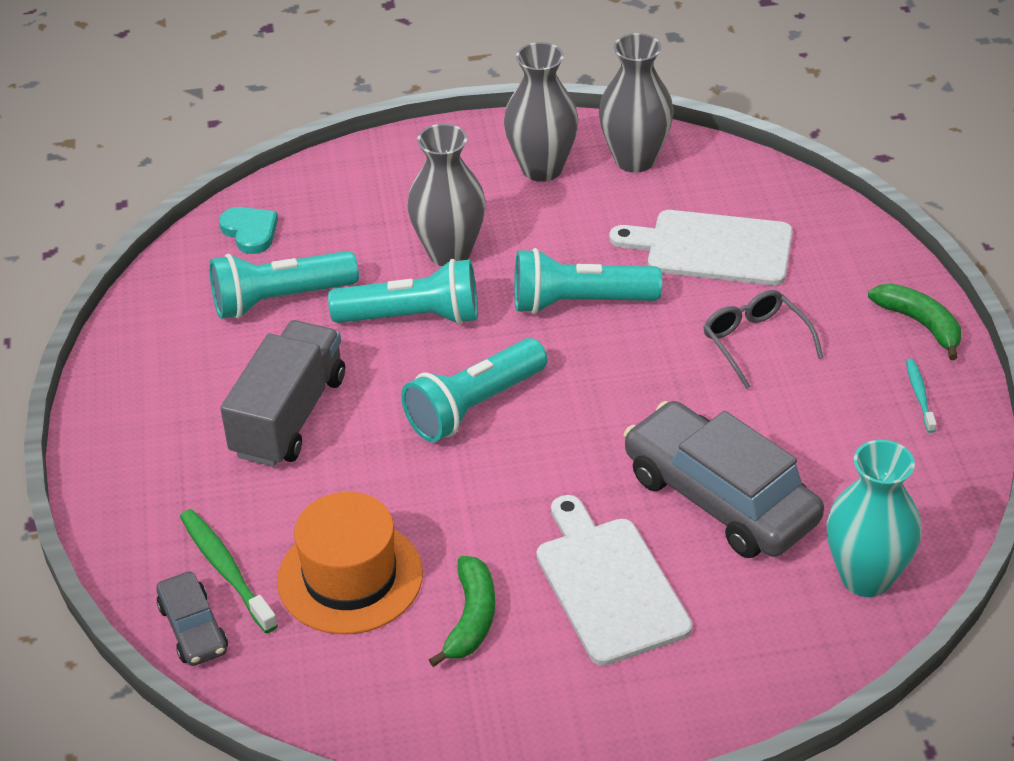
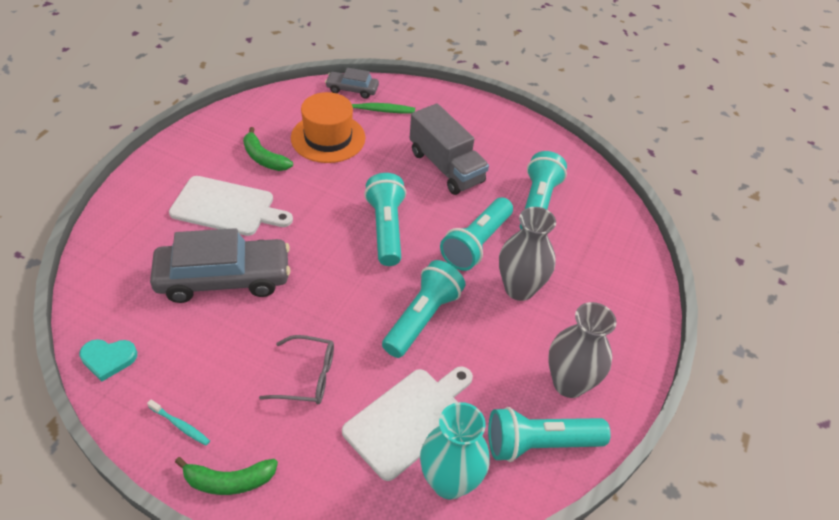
camera: 120 degrees right, 5 degrees up
turquoise heart [219,207,278,254] -> turquoise heart moved to [79,339,137,382]
grey vase [599,33,674,173] -> turquoise flashlight [488,407,611,462]
turquoise vase [827,440,922,597] -> turquoise vase moved to [420,402,490,500]

